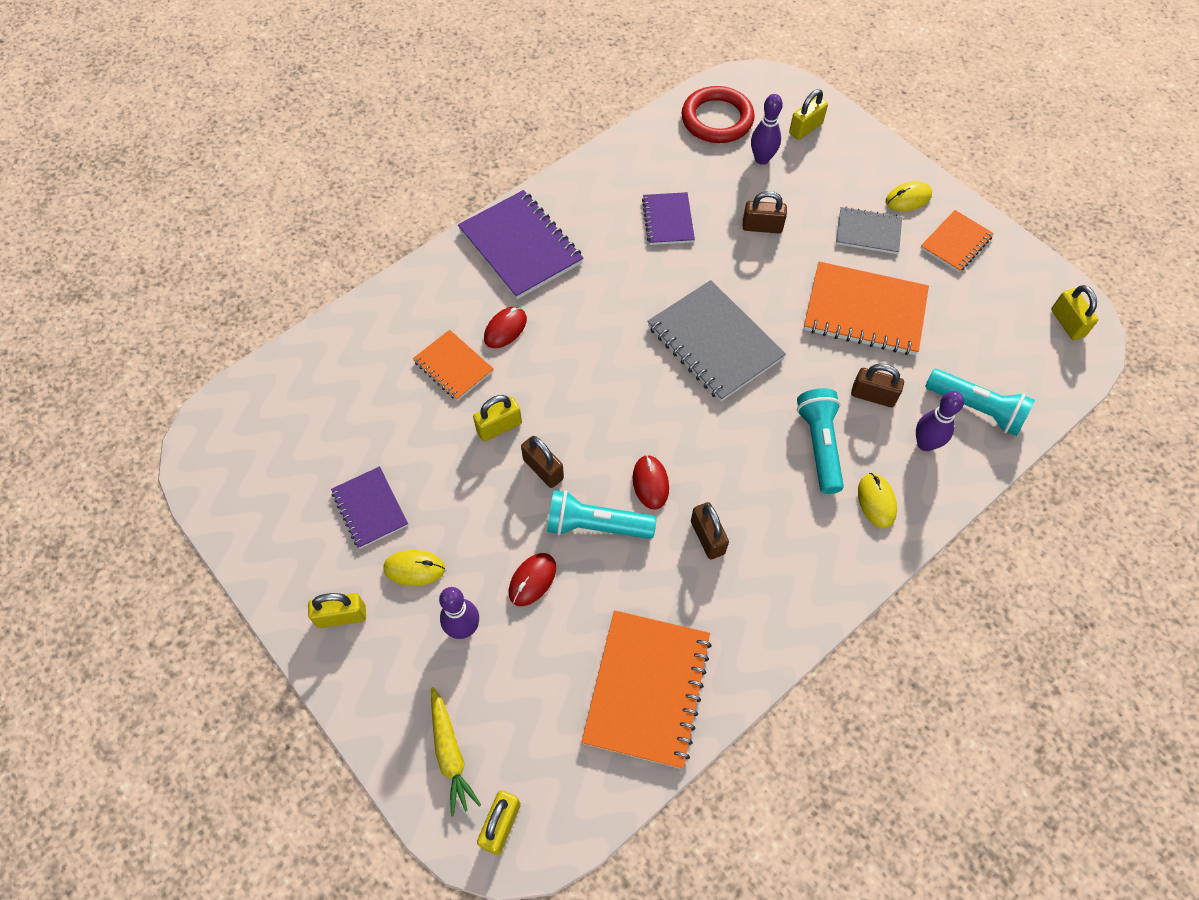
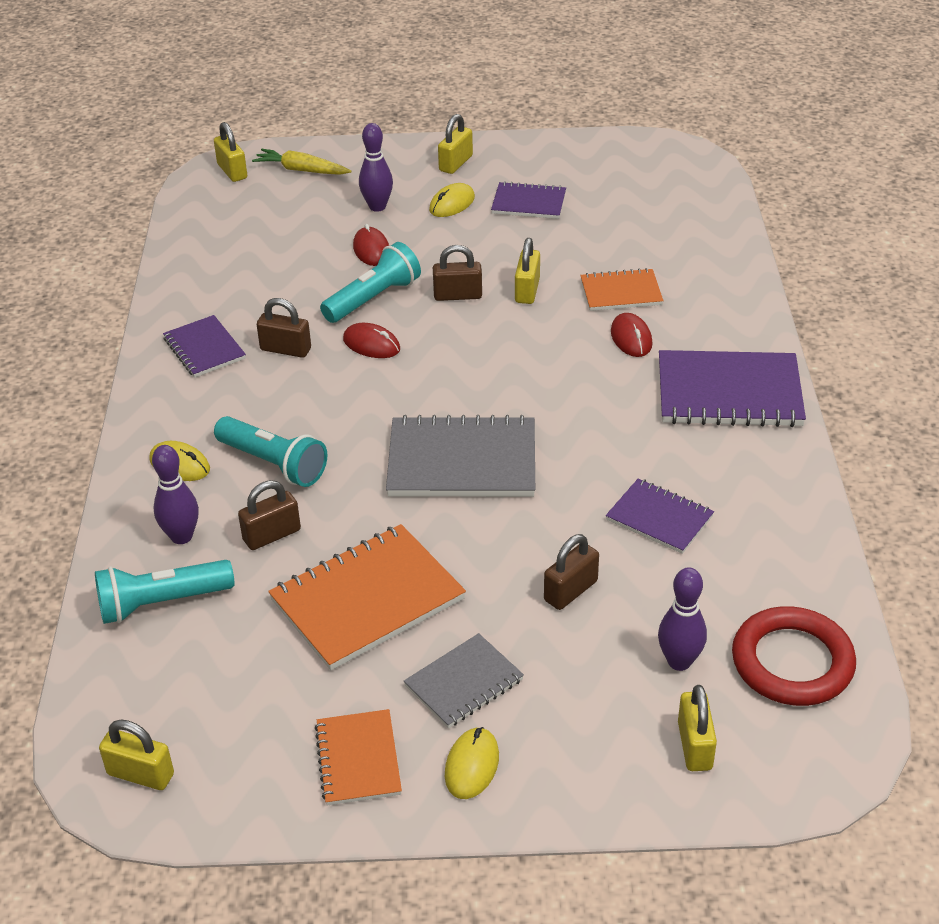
camera: 130 degrees right, 20 degrees down
orange notebook [582,610,712,769] -> none
none -> purple notebook [163,315,246,378]

